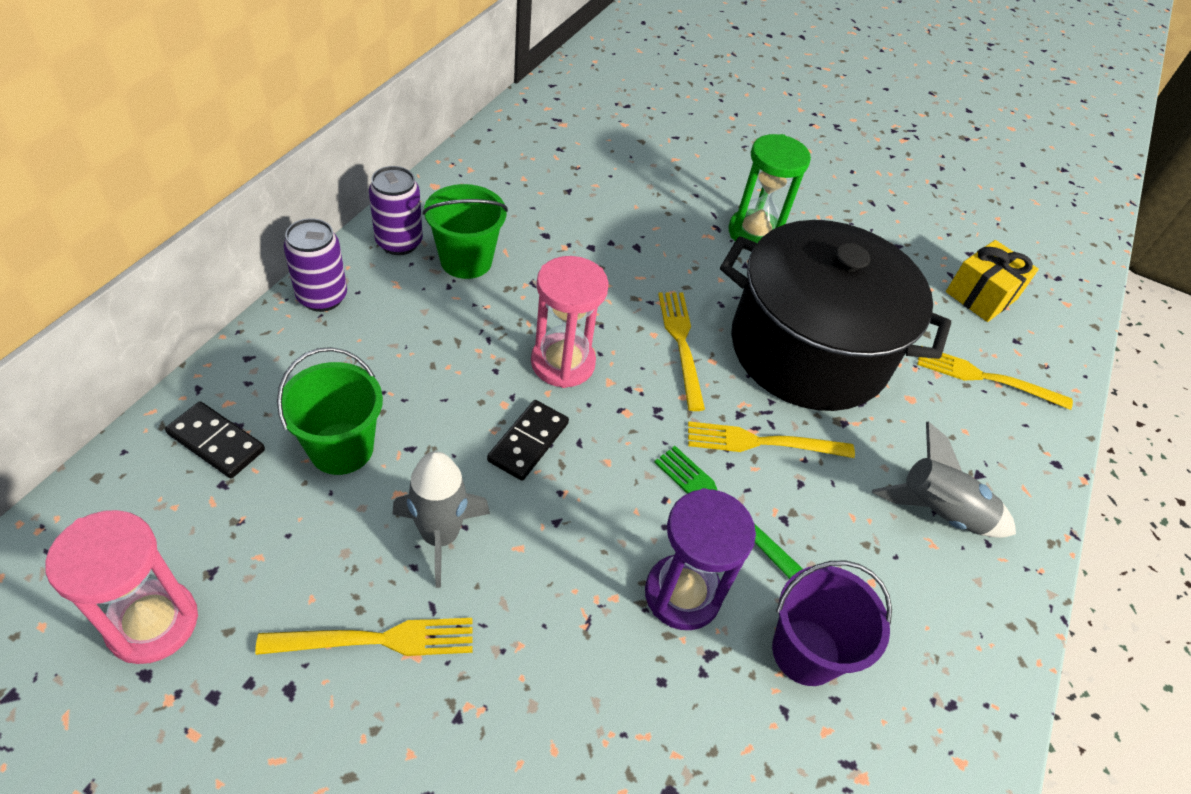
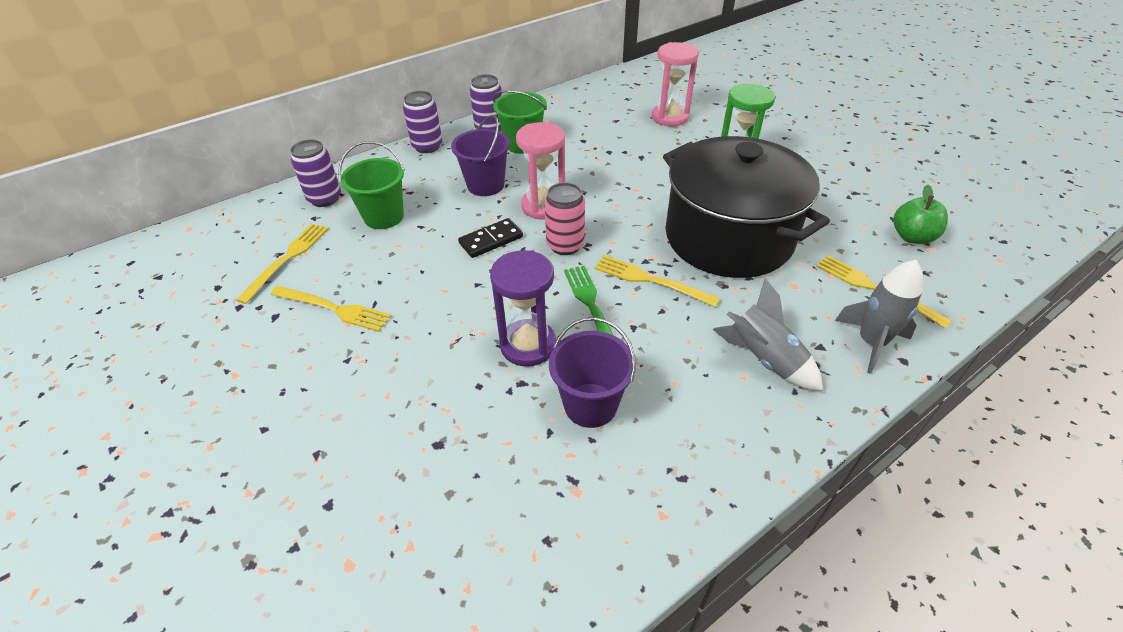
camera: 35 degrees right, 5 degrees down
pink hourglass [45,510,198,664] -> pink hourglass moved to [652,42,699,126]
black domino [165,401,265,478] -> purple can [290,139,341,207]
grey rocket [393,451,490,588] -> grey rocket moved to [835,260,923,374]
yellow fork [658,292,705,411] -> yellow fork moved to [236,224,329,304]
yellow gift [946,240,1039,322] -> green apple [894,185,948,244]
none -> purple bucket [451,115,510,196]
none -> pink can [544,182,585,255]

